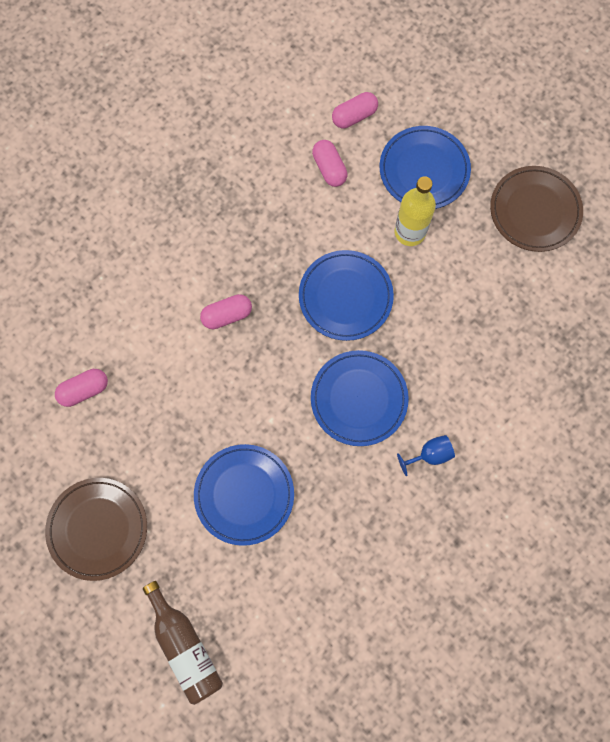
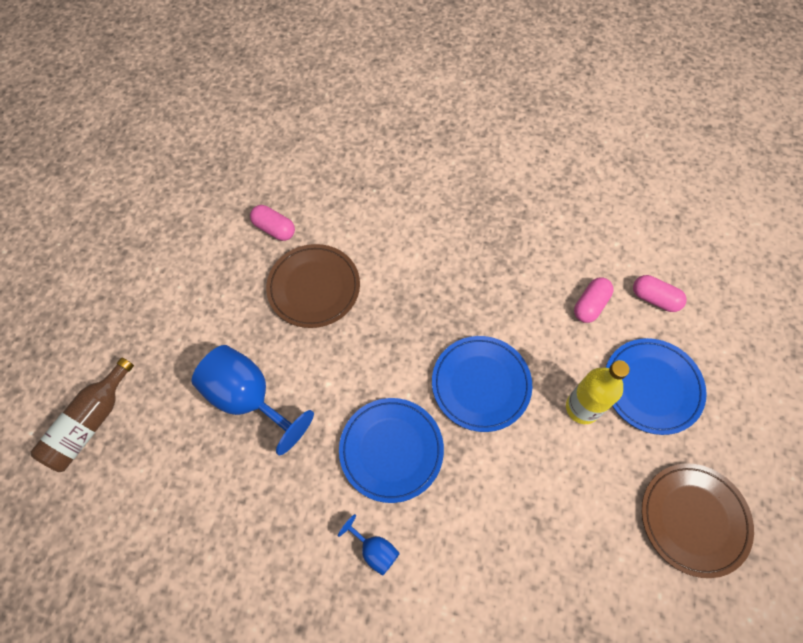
camera: 60 degrees right, 10 degrees down
brown plate [45,478,147,581] -> brown plate moved to [266,244,360,328]
blue plate [194,444,294,546] -> blue goblet [191,345,314,455]
pink capsule [200,294,252,329] -> none

